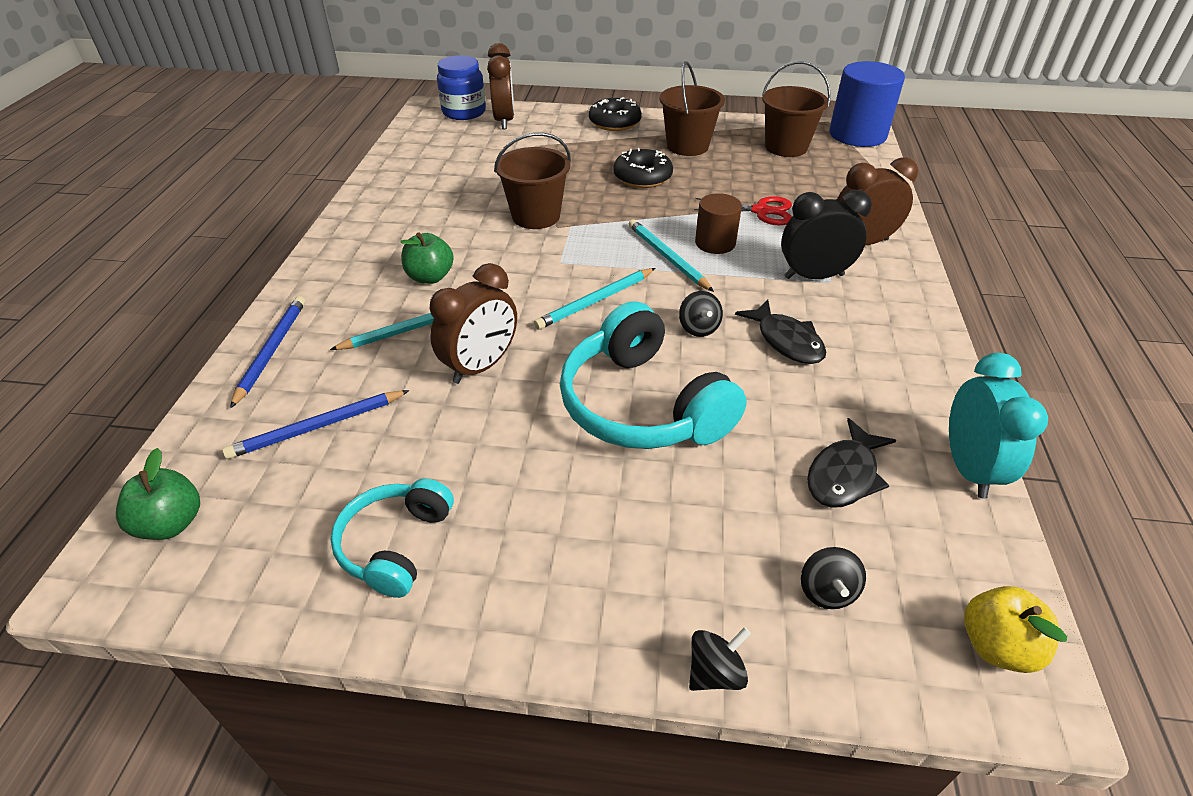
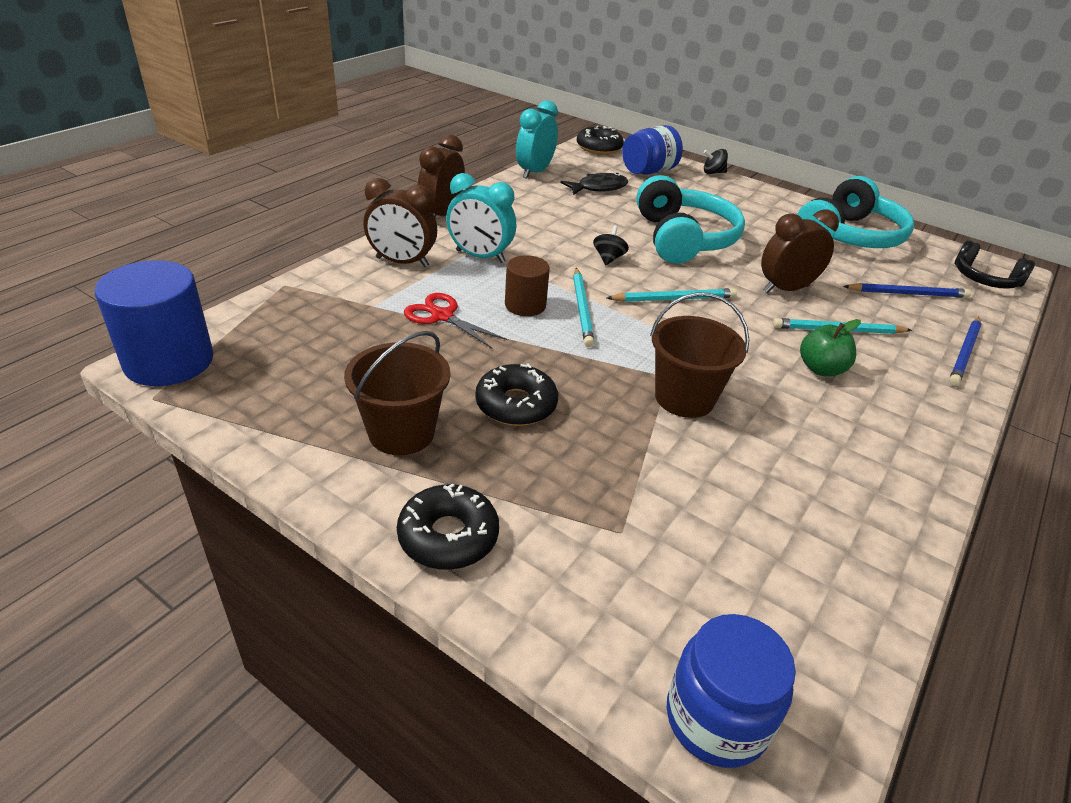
camera: 155 degrees left, 5 degrees down
green apple [116,448,200,540] -> black headphones [955,240,1035,289]
turquoise headphones [331,478,454,598] -> turquoise headphones [797,176,914,248], size x1.72
brown clock [487,43,514,129] -> brown clock moved to [418,134,465,218]
black fish [735,300,826,364] -> none
brown bucket [762,61,831,157] -> none
black clock [781,190,872,279] -> turquoise clock [446,173,516,263]
black spinning top [801,547,866,609] -> blue jar [622,125,683,175]
yellow apple [964,586,1067,673] -> black donut [577,125,624,155]

